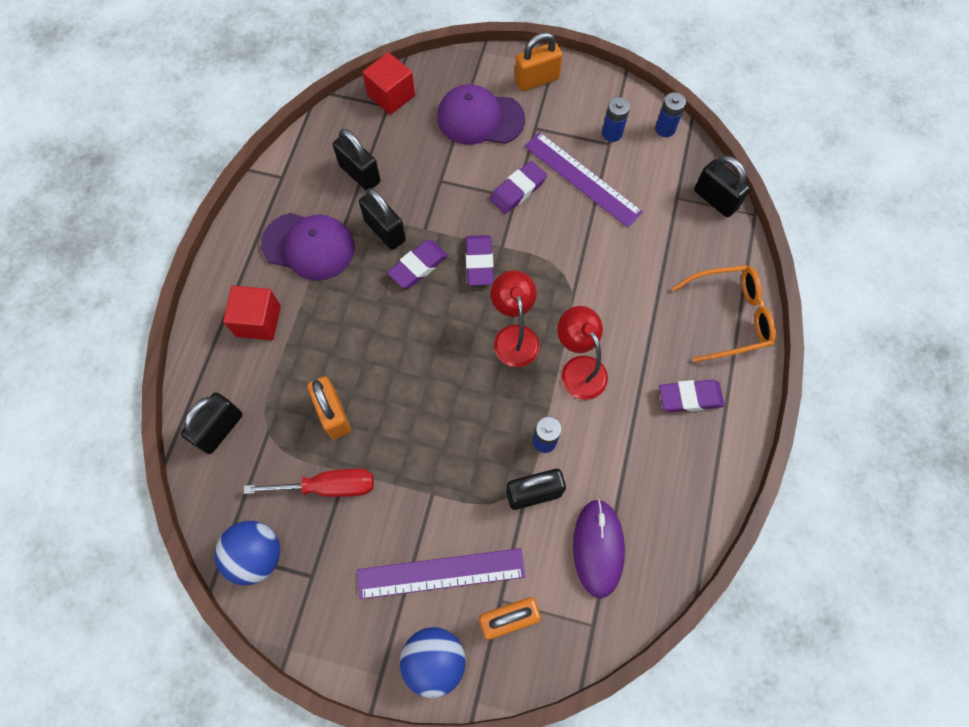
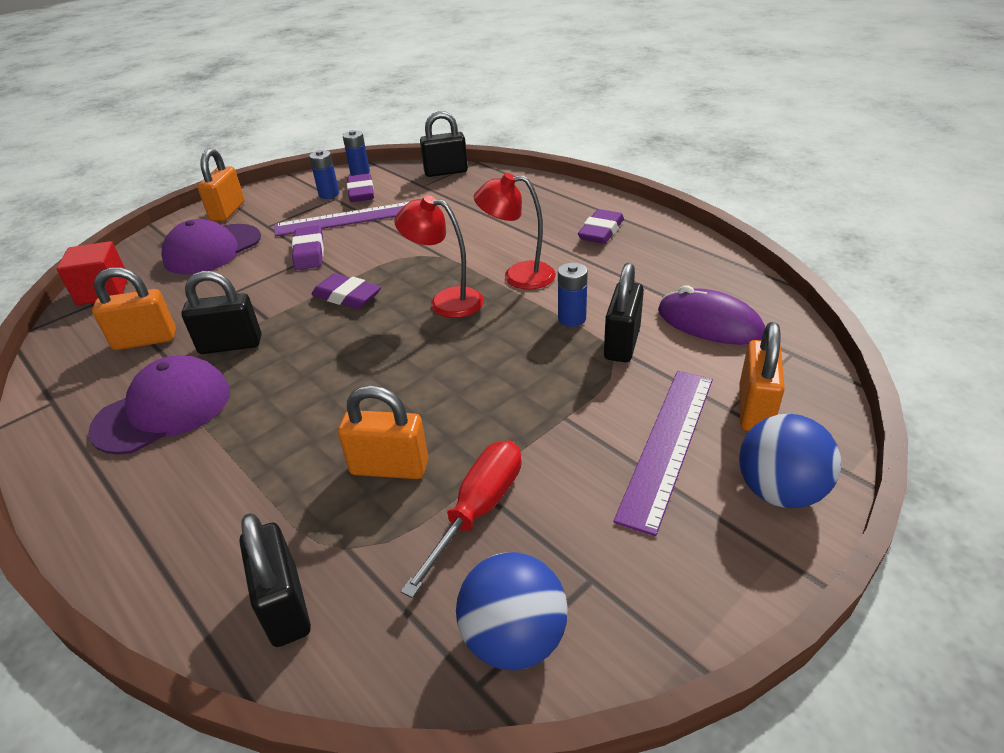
camera: 55 degrees left, 30 degrees down
red cube [223,286,281,340] -> none
black padlock [333,129,380,190] -> orange padlock [92,267,176,350]
purple eraser [387,240,448,288] -> purple eraser moved to [347,174,374,202]
orange glasses [672,265,776,362] -> none

